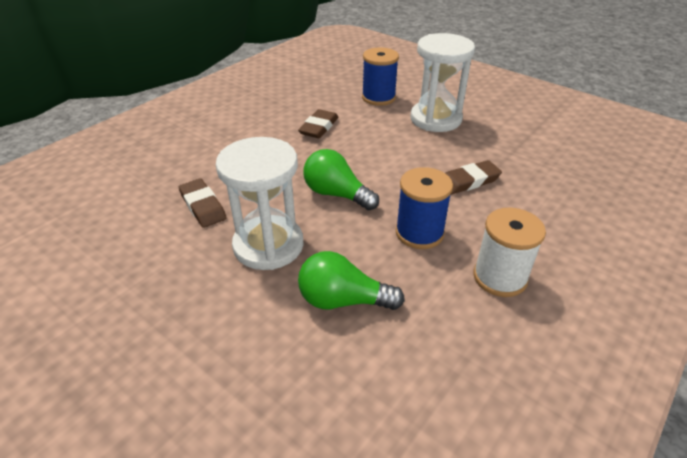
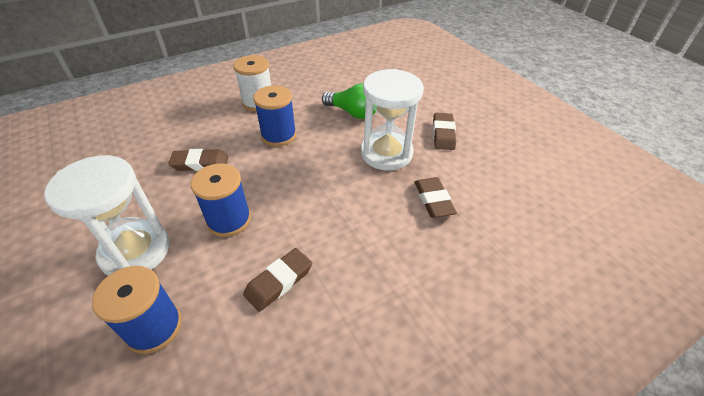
camera: 160 degrees left, 5 degrees up
green light bulb [303,149,379,210] -> none
none -> blue spool [191,164,251,237]
none -> brown eraser [433,113,456,150]

